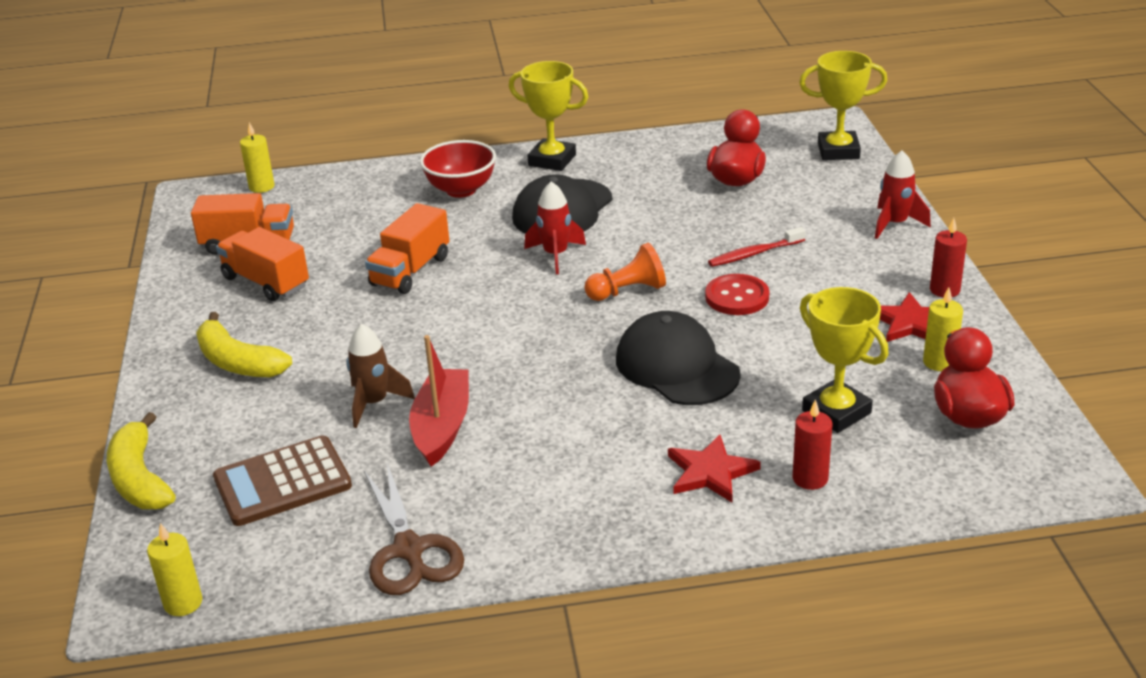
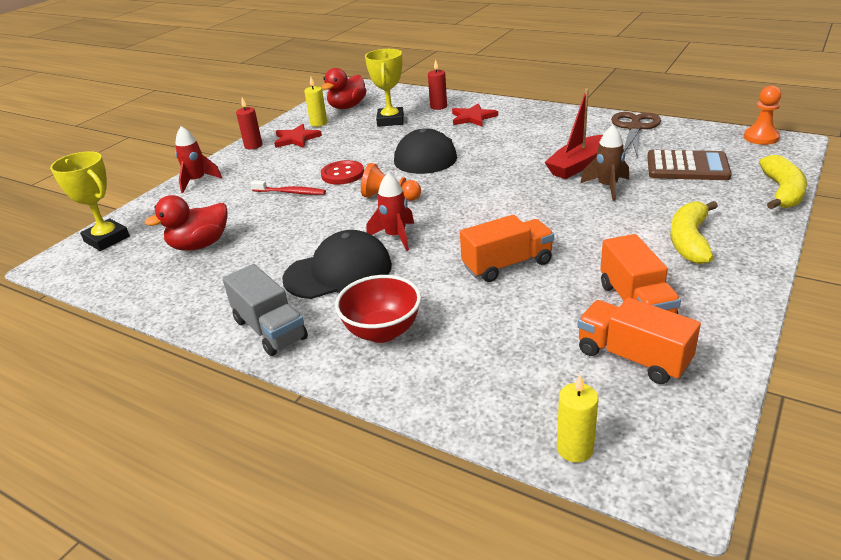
camera: 140 degrees left, 0 degrees up
yellow candle [147,523,202,616] -> orange pawn [744,86,781,145]
yellow banana [196,312,292,378] -> yellow banana turned 150 degrees counterclockwise [670,201,718,264]
yellow trophy [509,61,588,171] -> grey truck [222,264,308,356]

